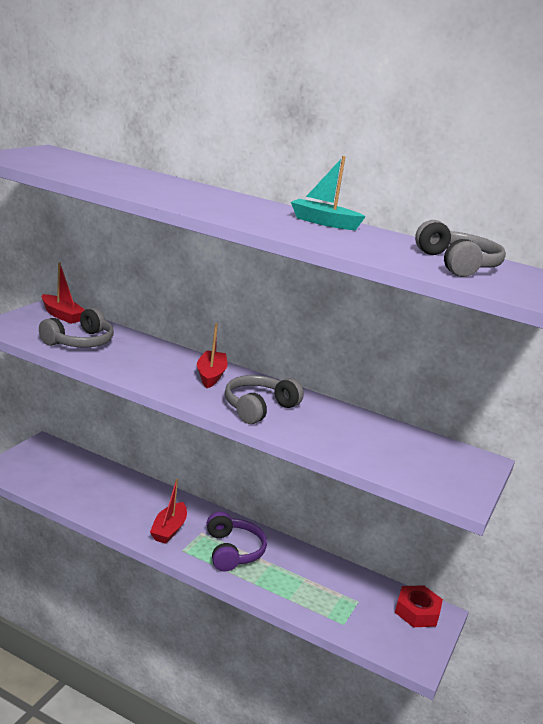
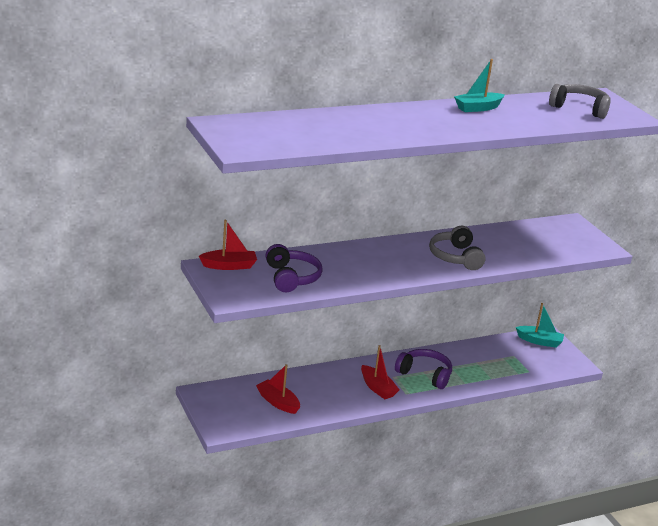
camera: 50 degrees left, 5 degrees up
grey headphones [39,308,114,348] -> purple headphones [265,244,323,292]
red boat [197,323,228,388] -> red boat moved to [256,364,300,414]
red nut [395,585,443,627] -> turquoise boat [516,303,564,348]

